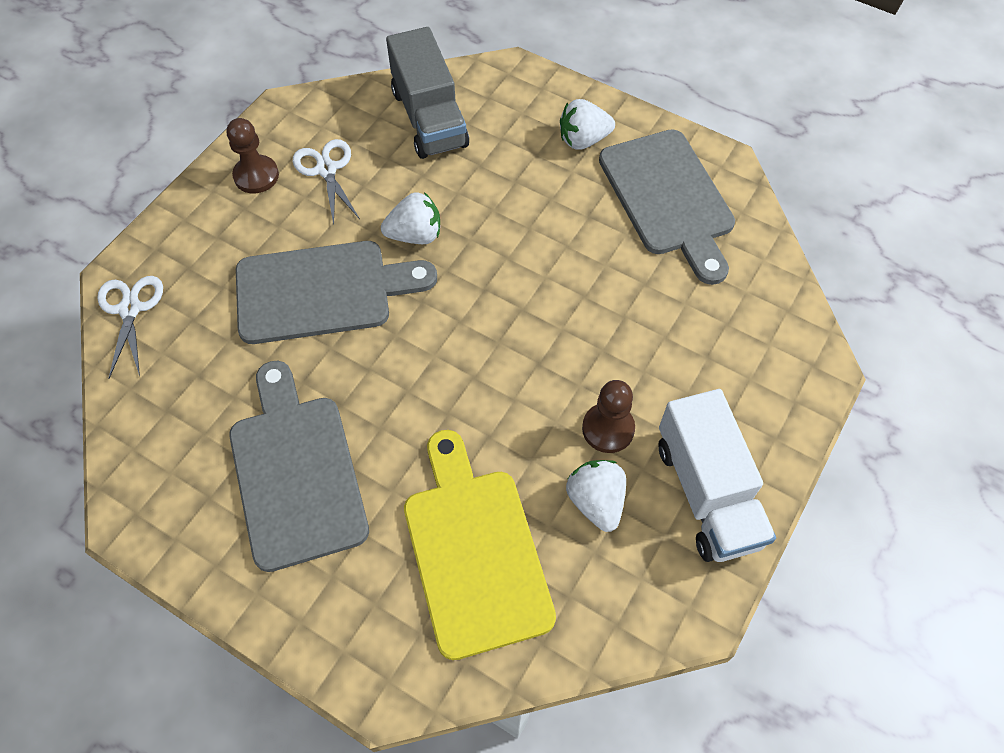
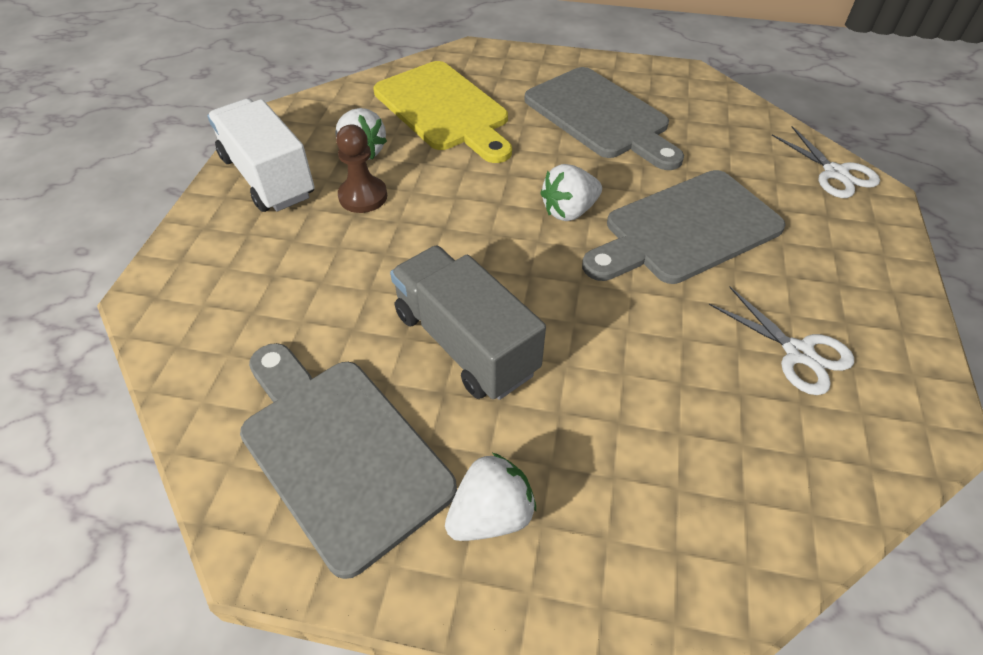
camera: 160 degrees right, 10 degrees down
brown pawn [227,118,279,193] -> none
white strawberry [381,192,440,244] -> white strawberry moved to [540,164,602,221]
grey truck [386,27,469,159] -> grey truck moved to [390,246,546,400]

